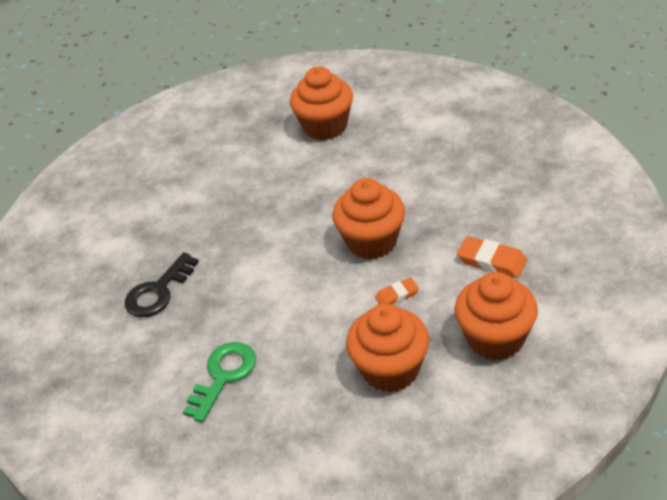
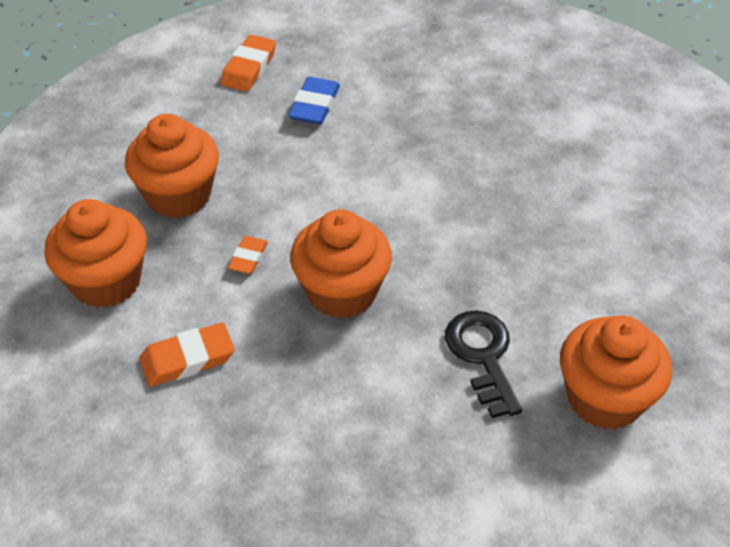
camera: 125 degrees right, 5 degrees up
black key [125,252,199,317] -> black key moved to [445,310,522,418]
green key [183,342,256,422] -> blue eraser [288,77,340,125]
none -> orange eraser [221,35,276,92]

